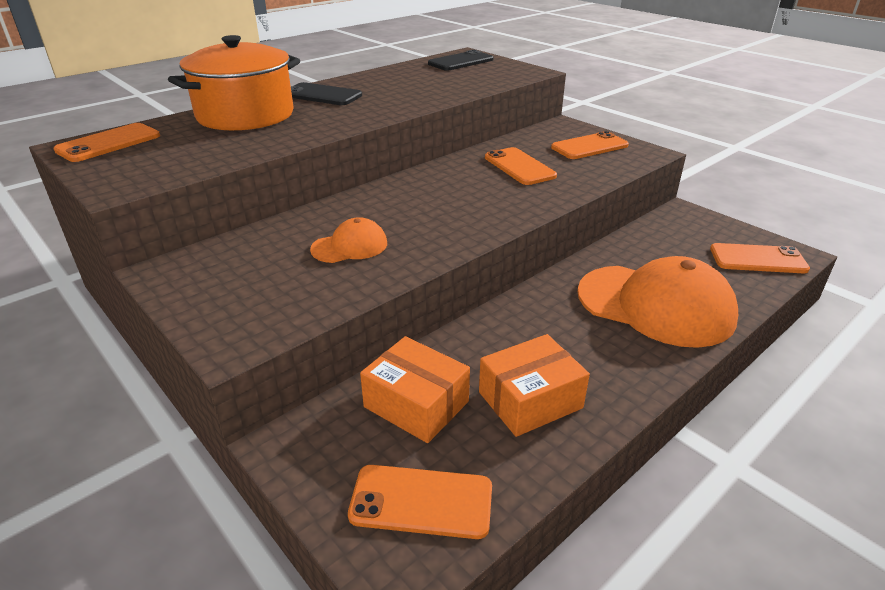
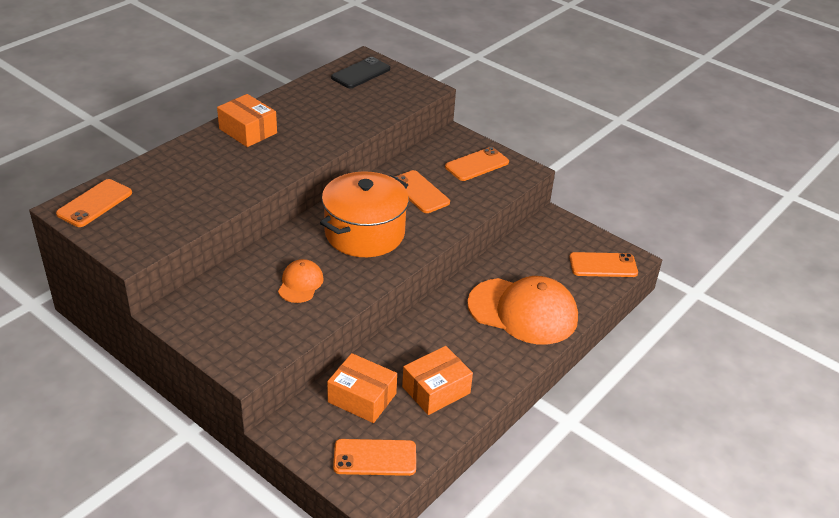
camera: 10 degrees left, 5 degrees up
orange pot [168,35,300,131] -> orange pot moved to [320,171,409,257]
black phone [291,82,362,105] -> orange box [217,94,277,147]
orange cap [310,217,387,263] -> orange cap turned 45 degrees counterclockwise [278,259,324,303]

